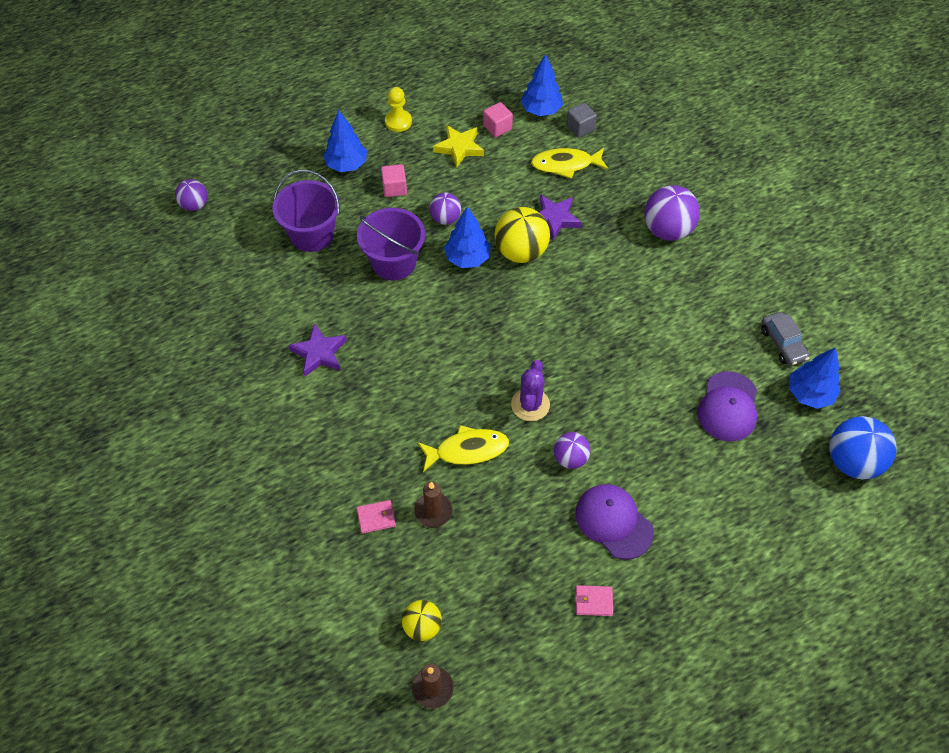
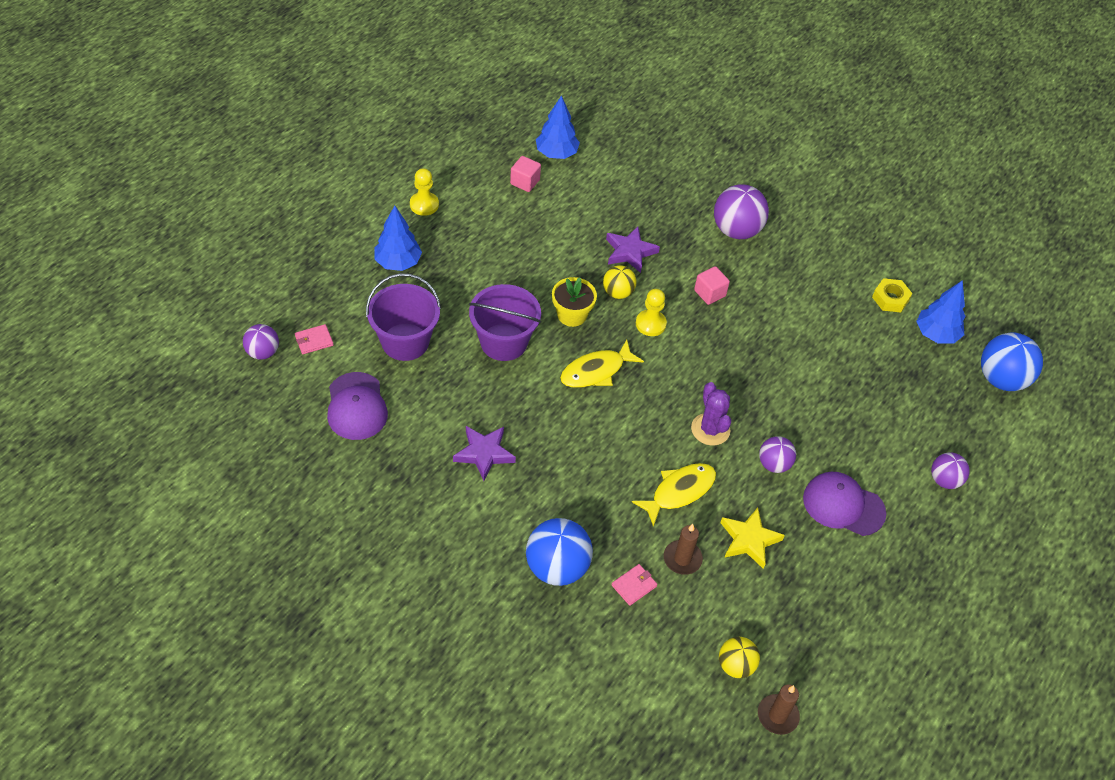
camera: 30 degrees left, 5 degrees down
pink cube [381,164,407,197] -> pink cube moved to [694,266,730,305]
purple ball [430,193,461,225] -> purple ball moved to [931,453,969,489]
yellow star [433,125,484,168] -> yellow star moved to [720,508,785,569]
blue tree [444,206,491,268] -> yellow flower pot [552,277,597,327]
yellow ball [494,207,550,263] -> yellow ball [603,265,636,299], size x0.59
yellow fish [531,148,608,179] -> yellow fish moved to [560,340,644,388]
grey cube [566,103,597,138] -> none
pink wallet [575,585,613,616] -> pink wallet moved to [295,324,334,354]
purple cap [698,371,757,442] -> purple cap moved to [327,372,388,440]
grey car [761,312,810,366] -> yellow nut [872,278,913,312]
none -> blue ball [526,518,593,586]
none -> yellow pawn [636,289,667,336]

